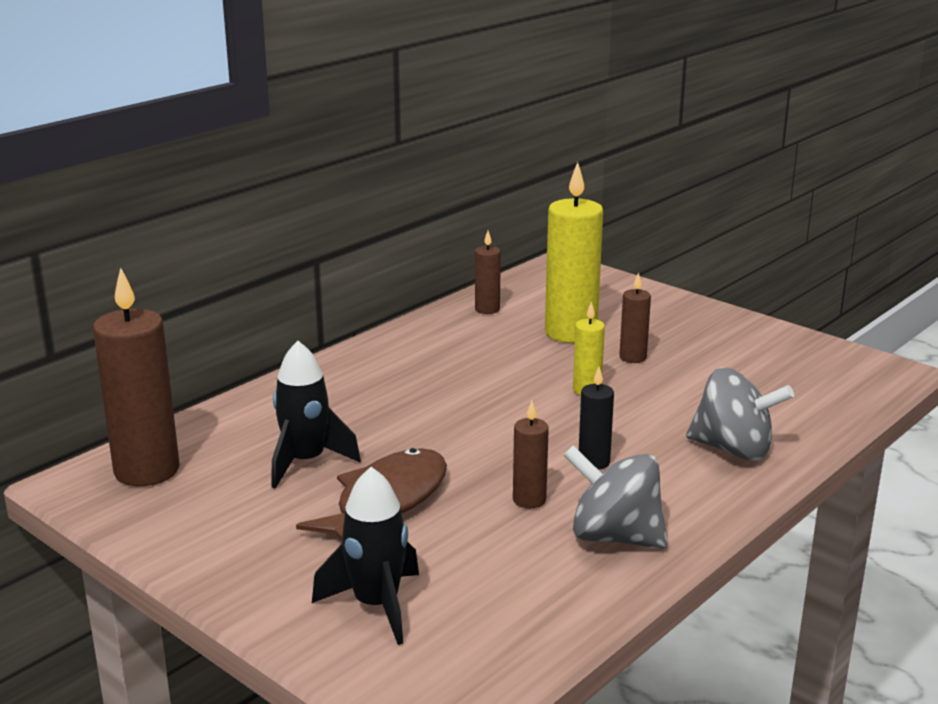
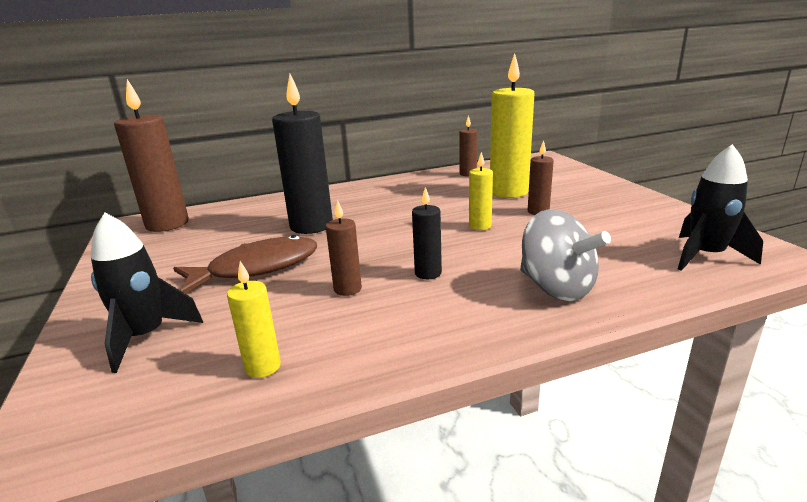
camera: 30 degrees right, 0 degrees up
black rocket [271,341,361,489] -> black rocket moved to [678,144,763,271]
grey spinning top [564,445,668,549] -> none
none -> yellow candle [227,261,281,378]
none -> black candle [272,74,333,234]

